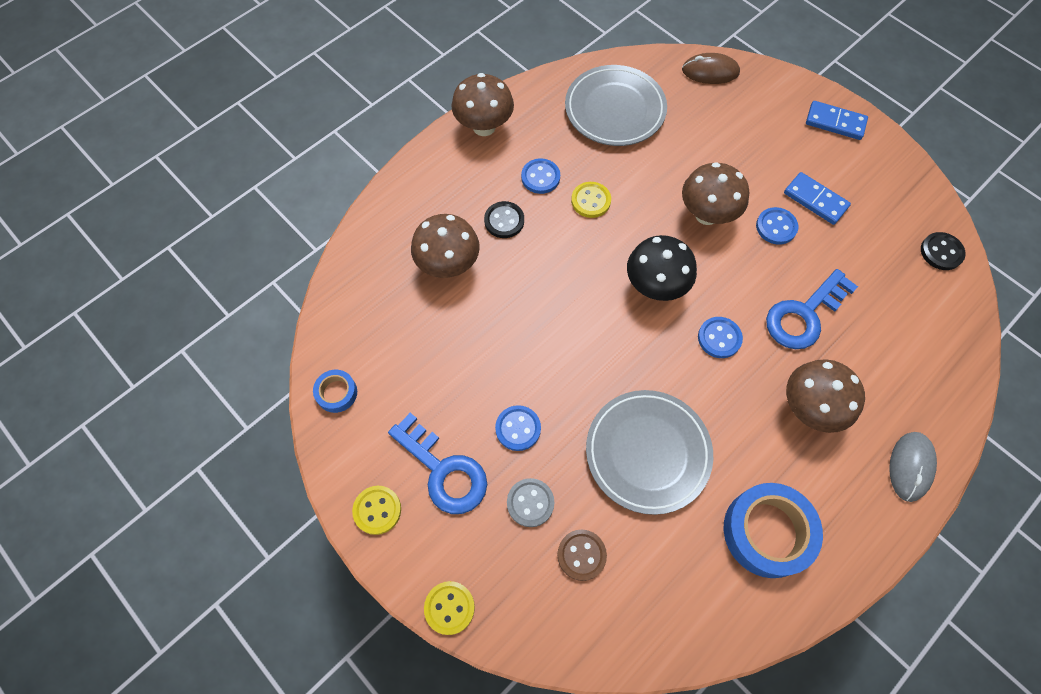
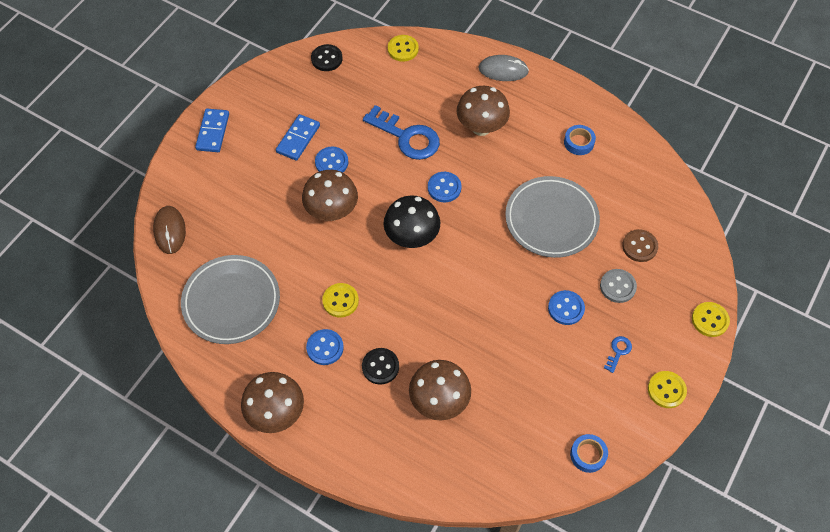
camera: 105 degrees left, 5 degrees down
blue key [388,413,487,514] -> blue key [604,336,632,373], size x0.44
blue tape [724,483,823,578] -> blue tape [564,125,596,155], size x0.50
none -> yellow button [388,35,419,62]

